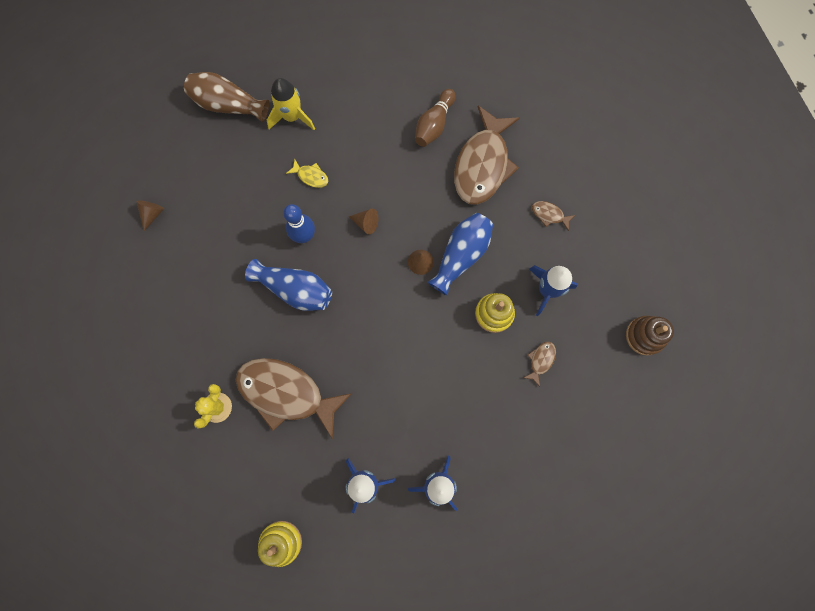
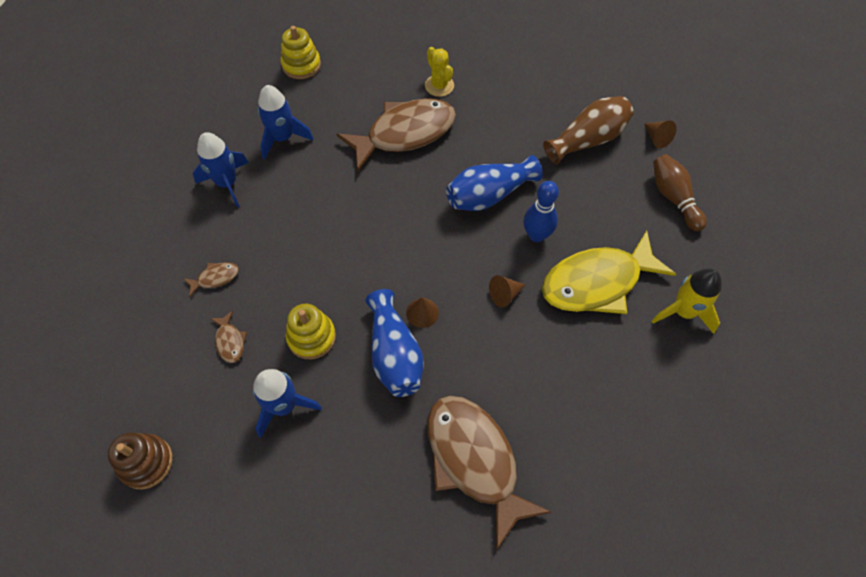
camera: 130 degrees right, 15 degrees down
brown vase [184,72,270,122] -> brown vase moved to [543,96,634,164]
yellow fish [286,160,328,188] -> yellow fish [542,231,676,314], size x2.46
brown bowling pin [415,89,456,147] -> brown bowling pin moved to [653,154,707,231]
brown fish [532,201,575,231] -> brown fish moved to [183,262,239,297]

